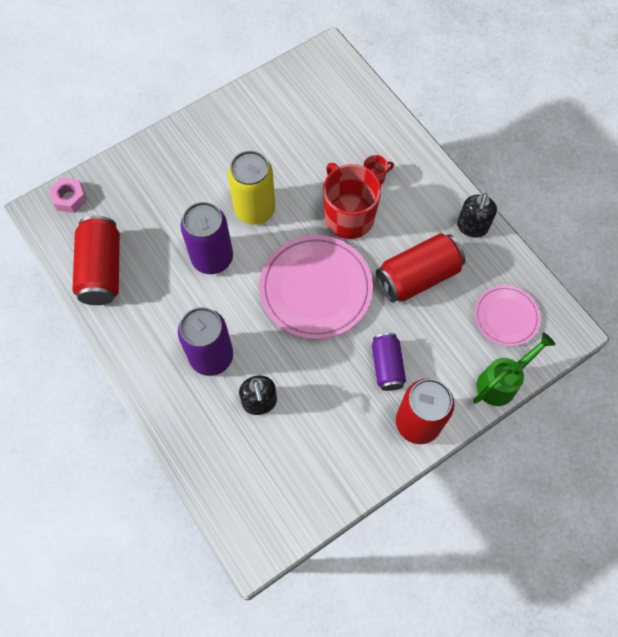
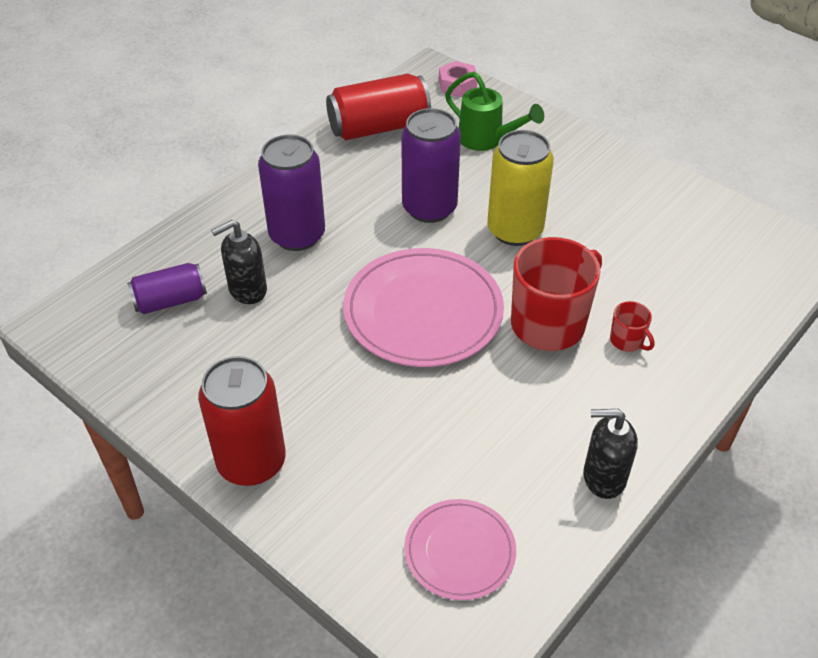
camera: 75 degrees right, 20 degrees down
purple can [372,333,406,391] -> purple can moved to [127,263,207,314]
red can [376,233,465,303] -> none
green watering can [473,332,555,406] -> green watering can moved to [445,72,544,151]

